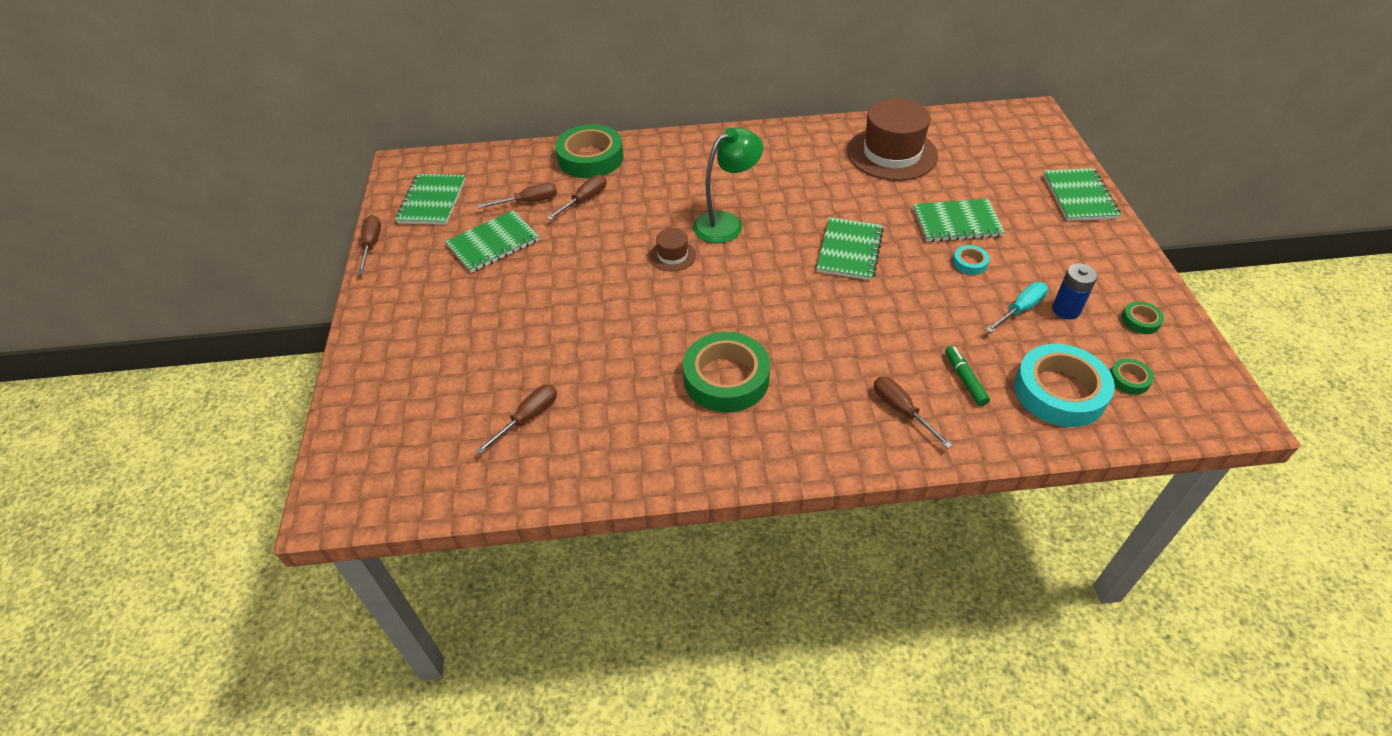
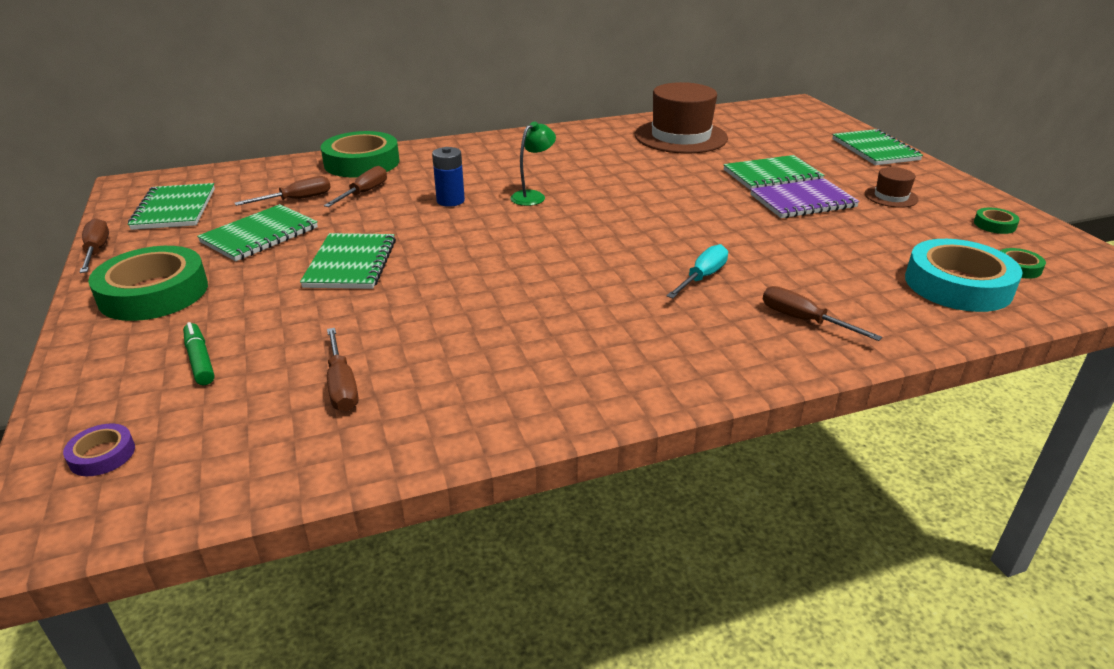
camera: 15 degrees left, 15 degrees down
brown screwdriver [476,385,557,454] -> brown screwdriver turned 135 degrees clockwise [327,328,358,411]
brown hat [650,228,696,271] -> brown hat moved to [865,167,919,208]
green tape [683,332,770,412] -> green tape moved to [88,246,208,321]
green lamp [693,128,763,243] -> green lamp [510,121,556,206], size x0.63
green notebook [816,217,884,280] -> green notebook moved to [300,233,396,289]
green marker [945,345,990,406] -> green marker moved to [183,322,215,385]
turquoise tape [953,245,990,275] -> purple notebook [750,178,860,218]
turquoise screwdriver [986,282,1048,333] -> turquoise screwdriver moved to [667,244,728,299]
blue battery [1052,263,1098,320] -> blue battery moved to [432,147,465,207]
none -> purple tape [63,424,135,476]

